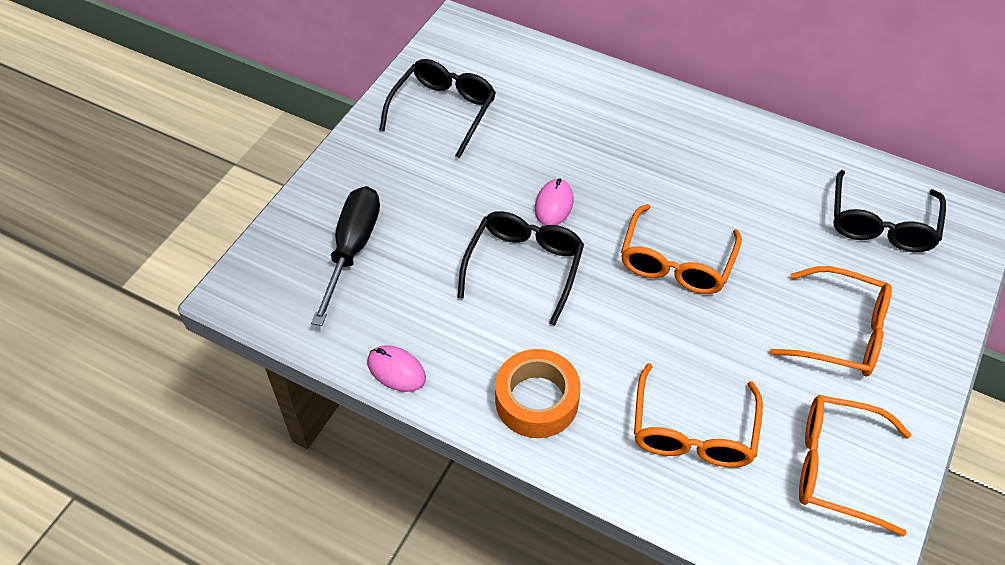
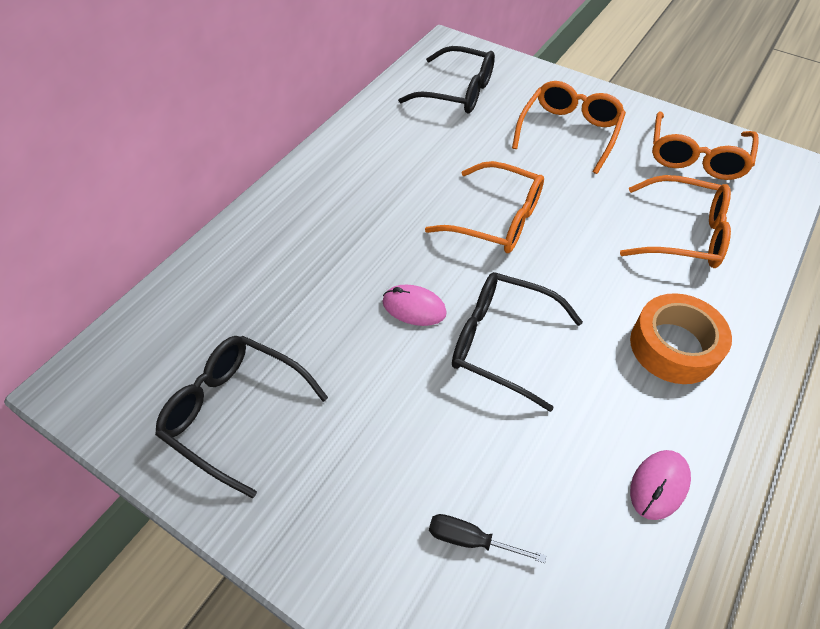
camera: 85 degrees left, 0 degrees up
black screwdriver [311,186,380,326] -> black screwdriver [429,514,546,563], size x0.50

